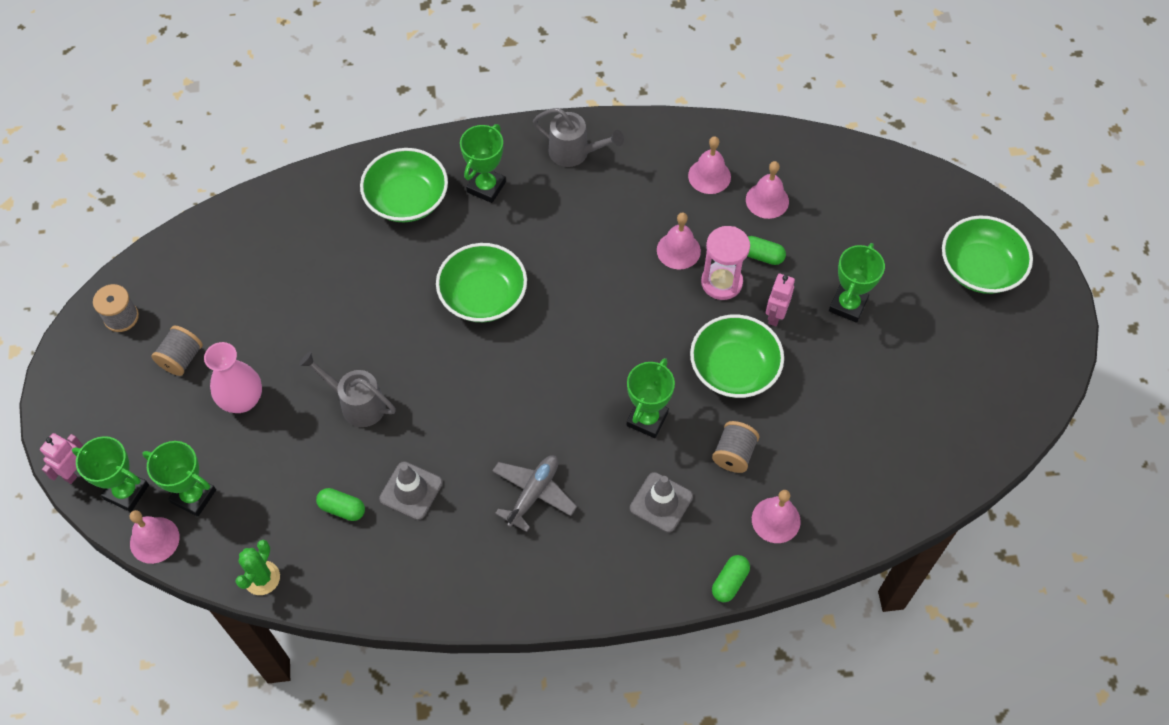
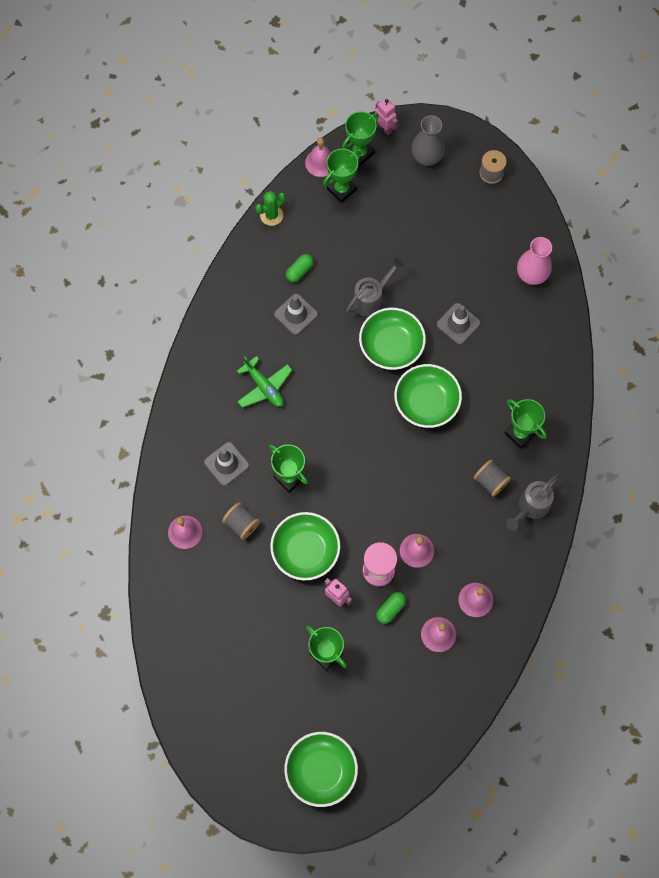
camera: 110 degrees right, 10 degrees up
grey spool [151,326,203,376] -> grey spool moved to [474,459,511,497]
pink vase [204,342,262,413] -> pink vase moved to [517,237,552,285]
green cactus [236,540,280,595] -> green cactus turned 75 degrees counterclockwise [256,191,285,226]
green bowl [360,148,448,222] -> green bowl moved to [359,308,426,370]
grey plane [492,455,577,532] -> green plane [237,356,292,408]
green capsule [712,555,750,602] -> none
none -> grey vase [411,115,445,166]
none -> grey traffic cone [437,303,481,344]

